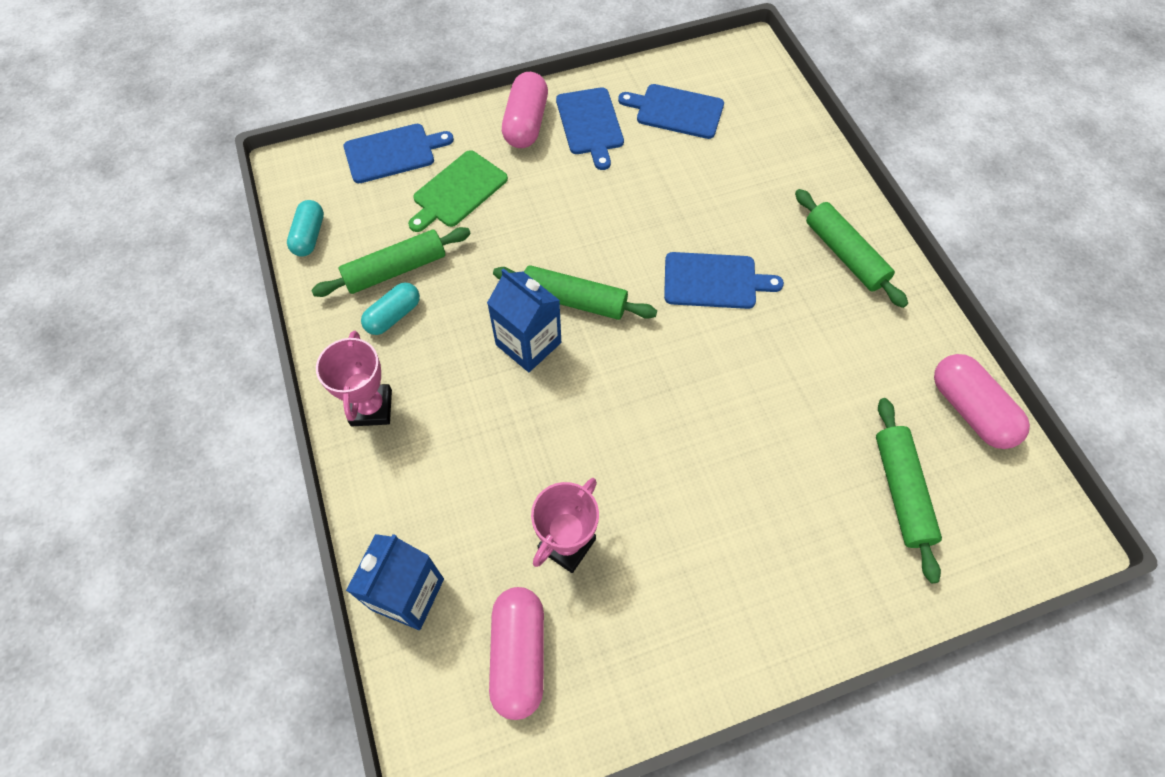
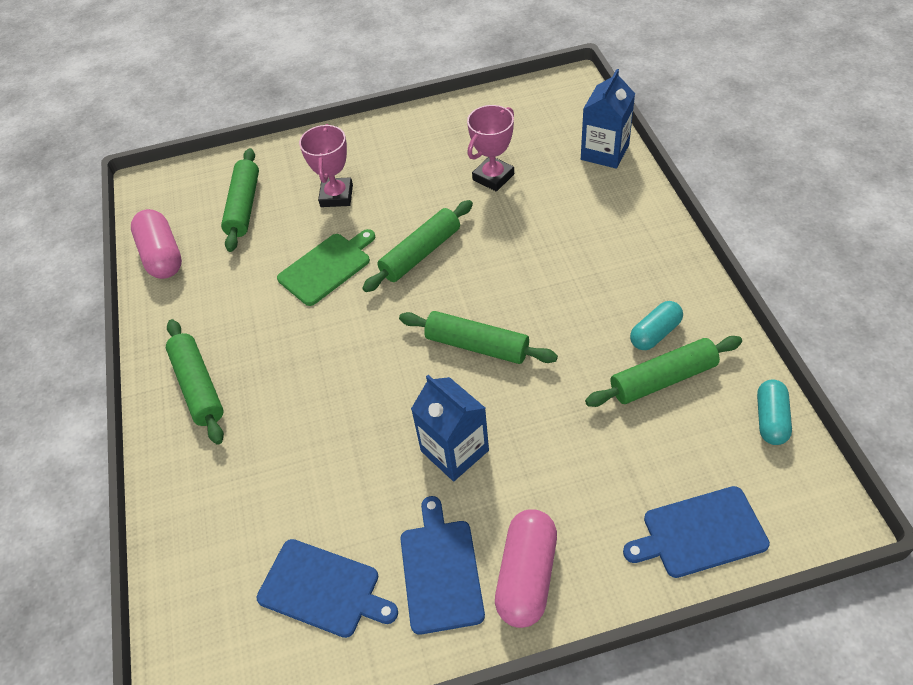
camera: 170 degrees left, 10 degrees down
pink trophy [316,331,392,426] -> pink trophy moved to [299,124,353,207]
green cutting board [408,150,508,232] -> green cutting board moved to [277,229,375,306]
blue carton [487,268,561,372] -> blue carton moved to [411,375,489,481]
pink capsule [489,587,544,720] -> none
blue cutting board [664,252,784,309] -> none
none -> green rolling pin [362,200,473,292]

